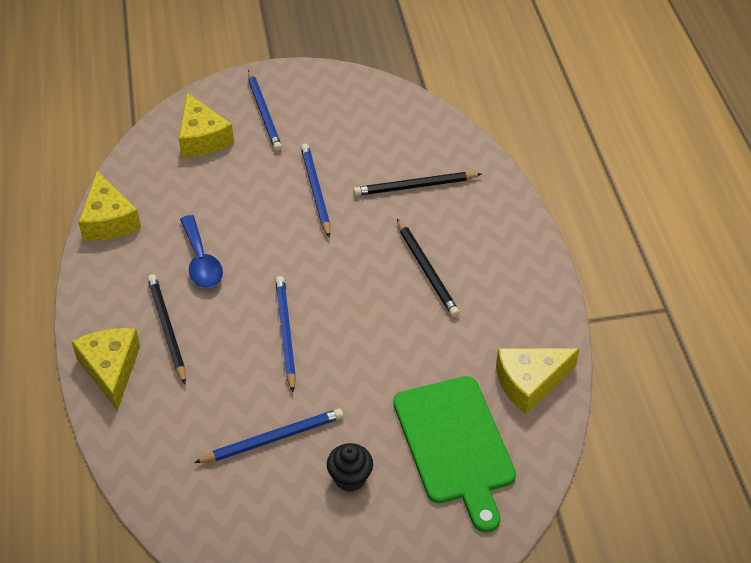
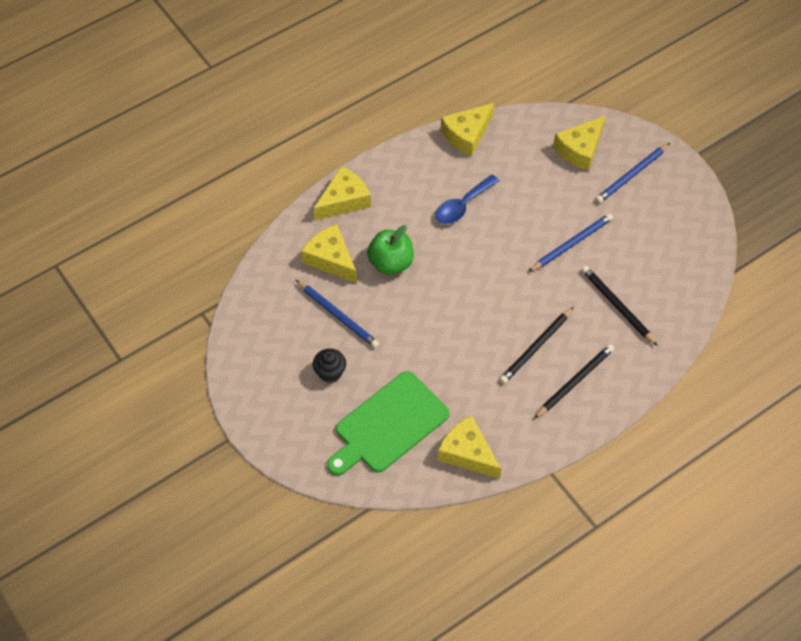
camera: 65 degrees right, 10 degrees up
black pencil [147,274,186,384] -> black pencil moved to [534,344,614,419]
blue pencil [275,276,296,392] -> none
none -> yellow cheese [301,224,357,283]
none -> green apple [367,225,414,275]

